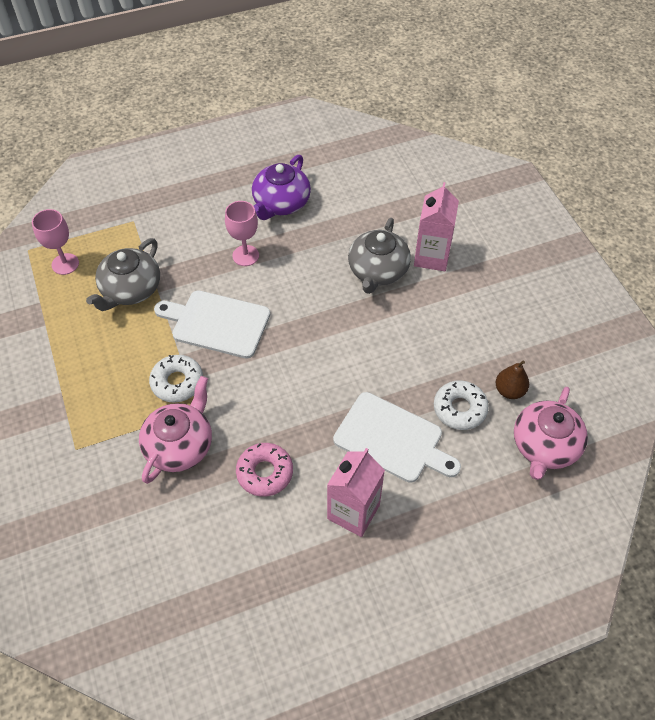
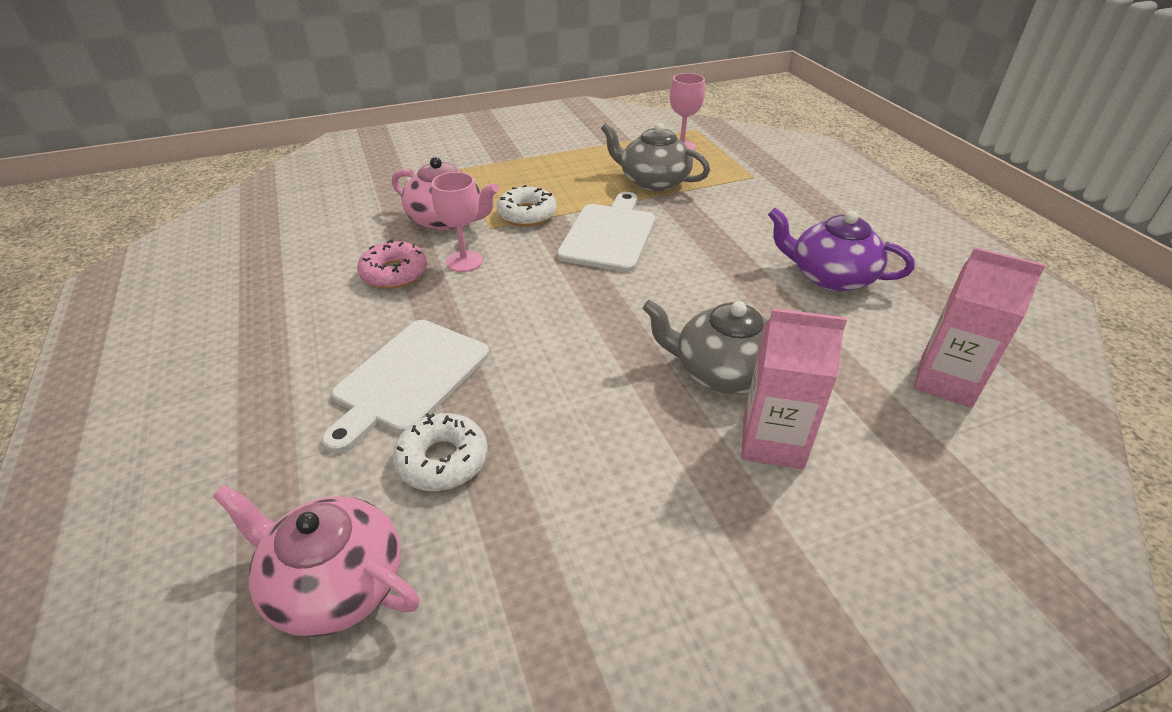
camera: 90 degrees right, 15 degrees down
pink goblet [225,201,259,266] -> pink goblet moved to [432,172,483,272]
pink carton [327,448,385,537] -> pink carton moved to [913,247,1046,408]
brown pear [496,360,529,399] -> none

